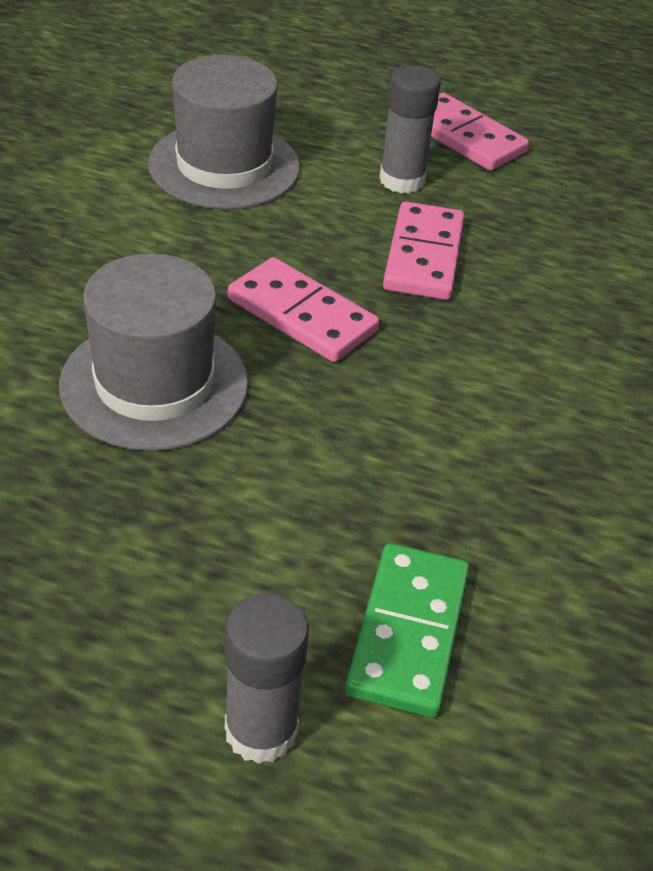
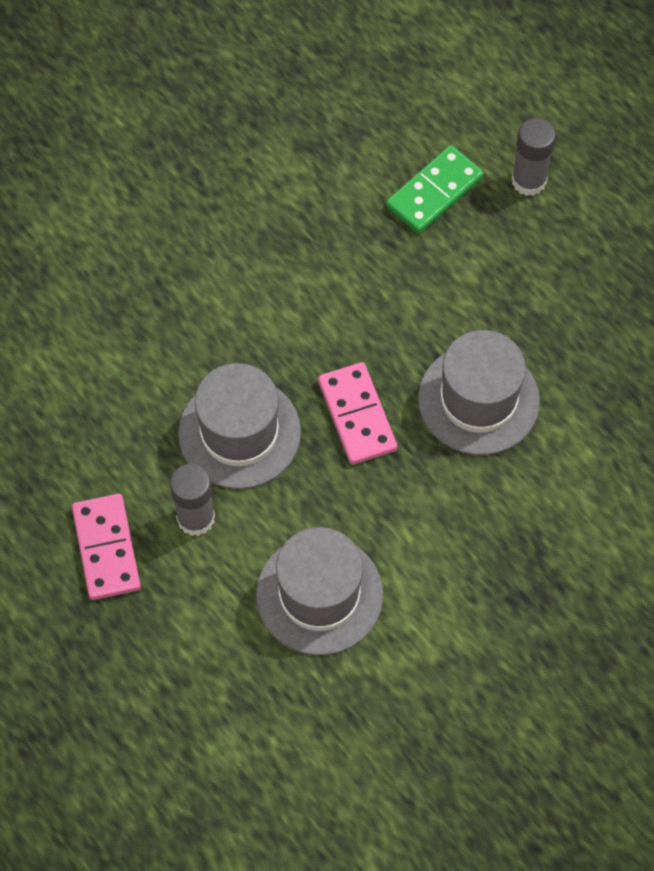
camera: 145 degrees left, 20 degrees up
pink domino [383,202,464,300] -> grey hat [178,363,301,489]

